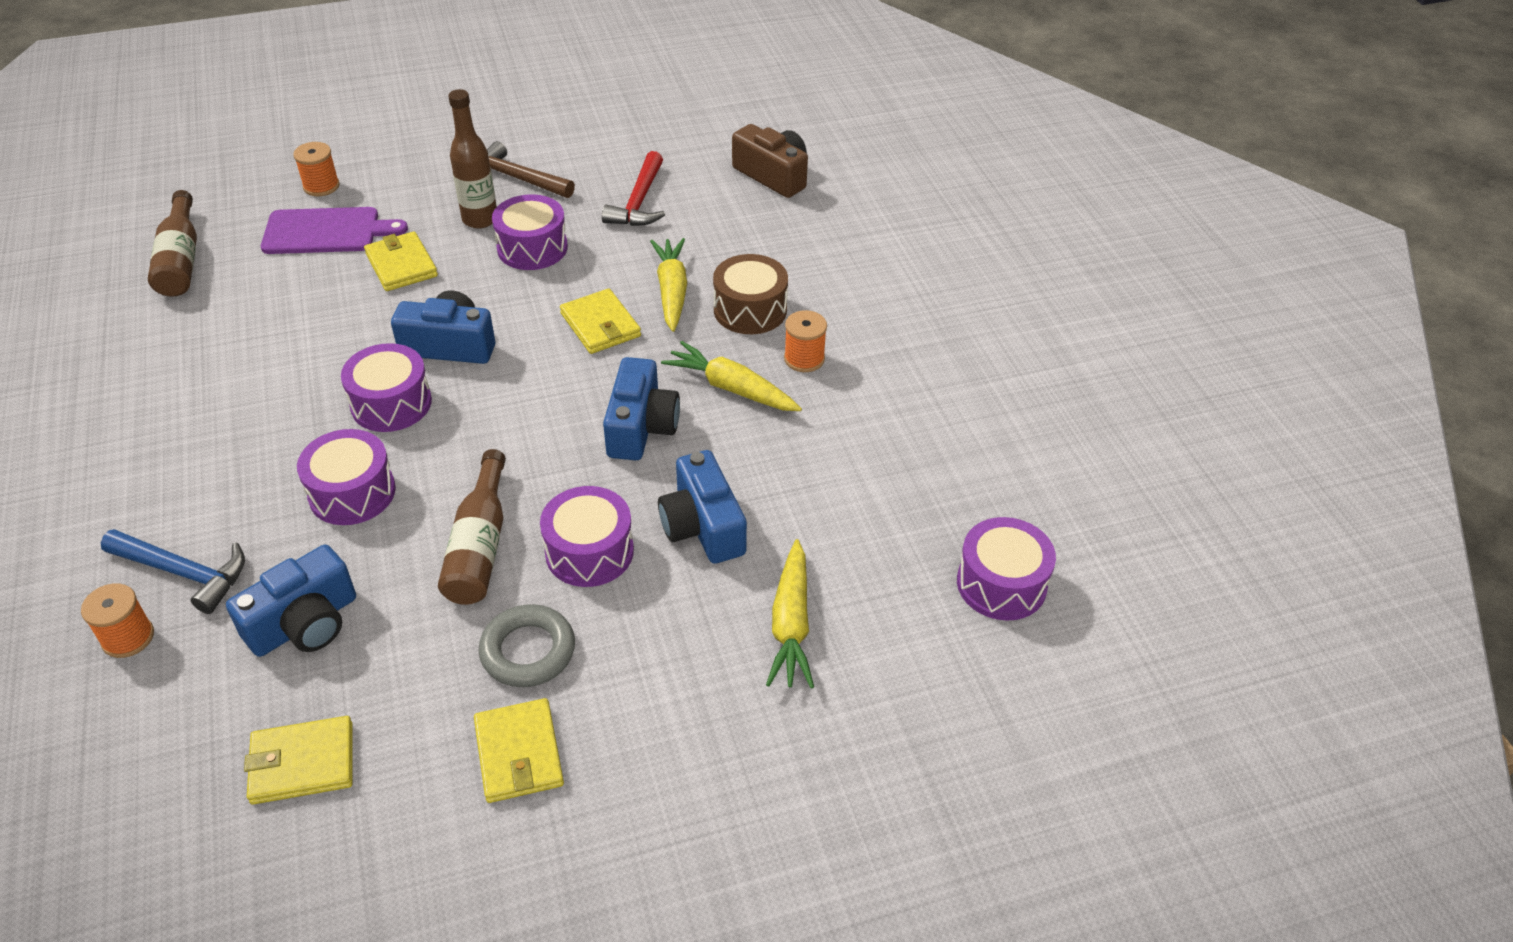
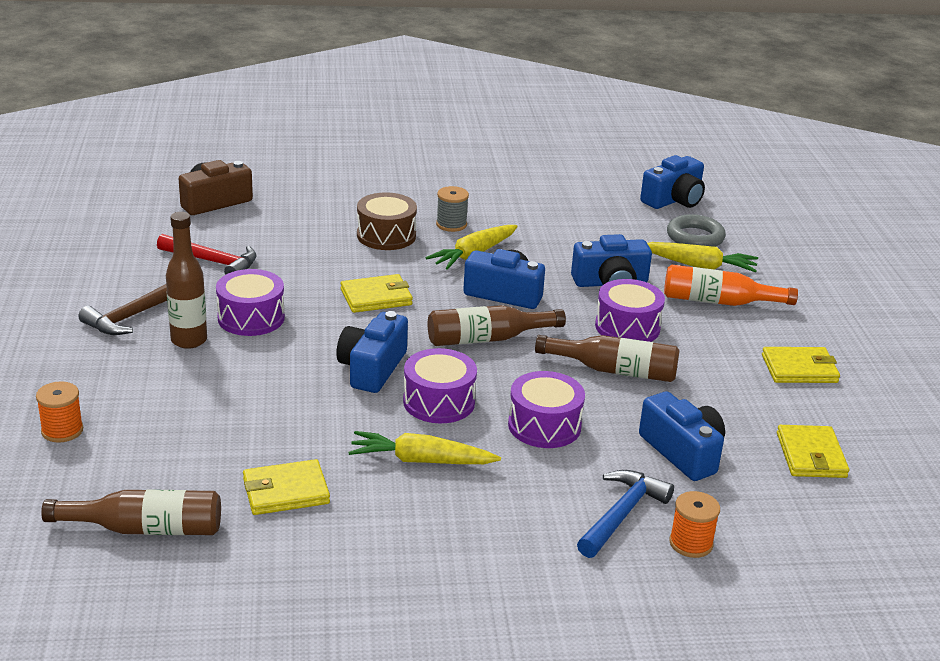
camera: 80 degrees left, 15 degrees down
purple cutting board [261,207,408,254] -> none
yellow wallet [364,231,438,291] -> yellow wallet moved to [243,459,330,515]
grey ring [479,604,575,687] -> grey ring moved to [667,214,726,247]
yellow carrot [650,238,687,332] -> yellow carrot moved to [348,431,501,464]
orange spool [784,310,827,372] -> grey spool [436,186,469,232]
purple drum [957,517,1056,621] -> blue camera [640,155,705,209]
none -> brown bottle [428,305,566,346]
none -> orange bottle [664,265,798,306]

